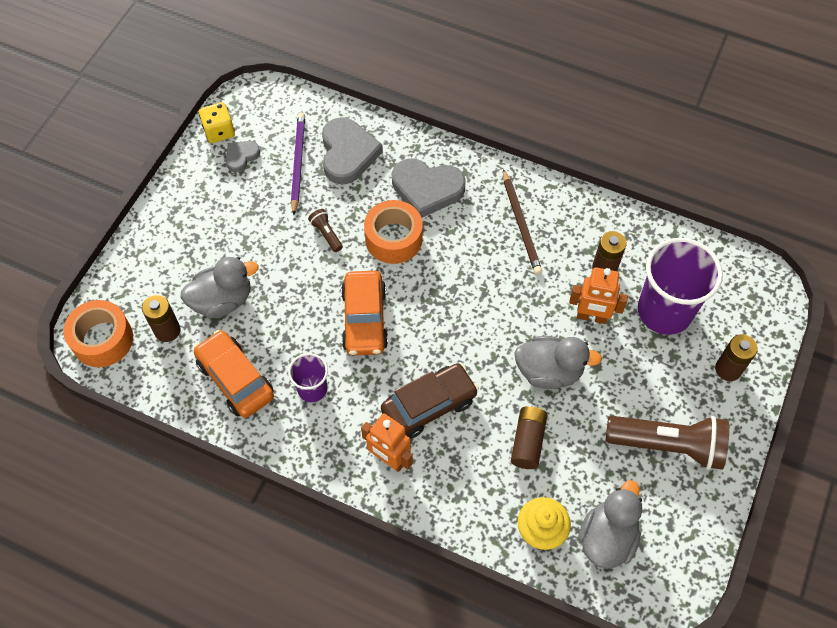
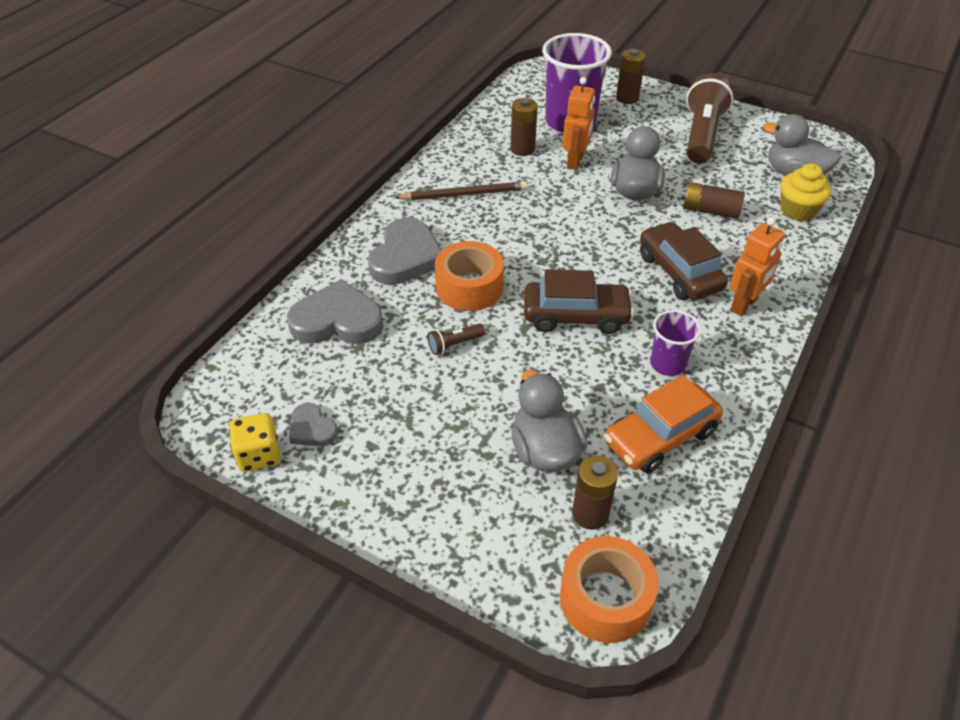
camera: 85 degrees left, 15 degrees down
purple pencil [291,113,305,215] -> none
orange car [341,271,388,356] -> brown car [524,269,634,334]

